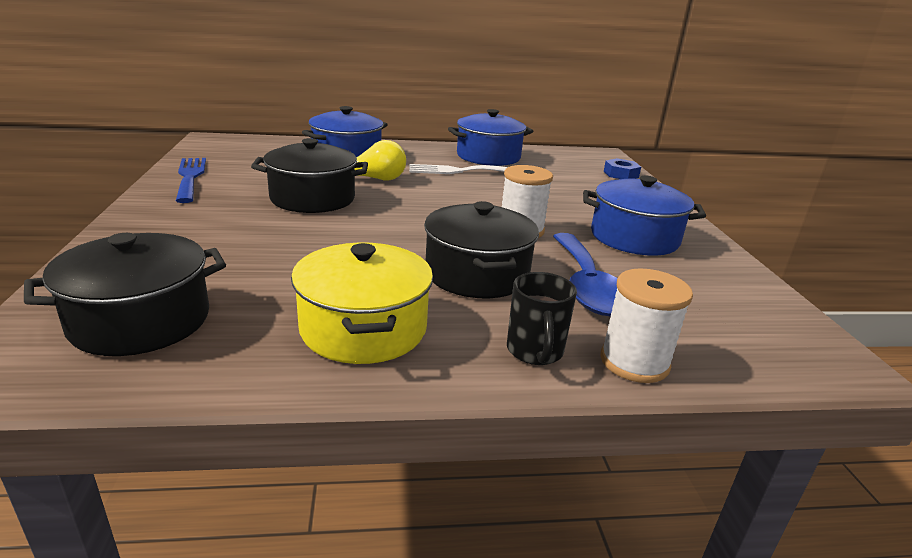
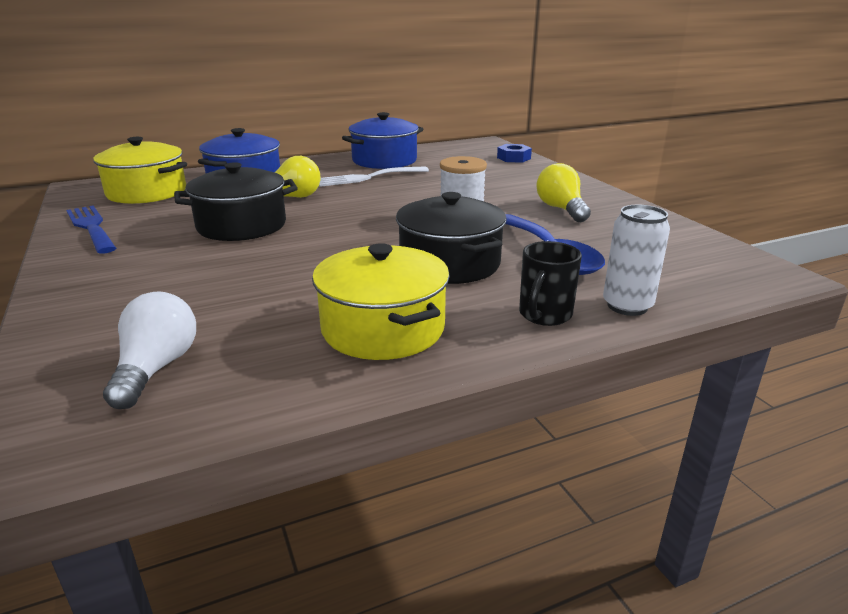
camera: 15 degrees left, 0 degrees up
black pot [24,233,226,356] -> white light bulb [103,291,196,409]
black mug [507,272,577,365] -> black mug turned 45 degrees clockwise [519,241,582,326]
blue pot [583,175,706,256] -> yellow light bulb [536,163,591,222]
white spool [600,268,693,383] -> white can [603,205,670,316]
none -> yellow pot [93,137,187,204]

